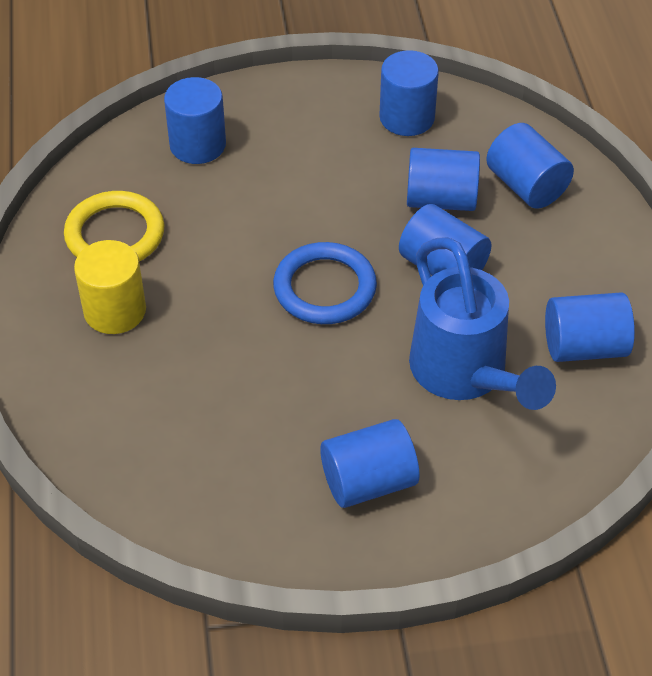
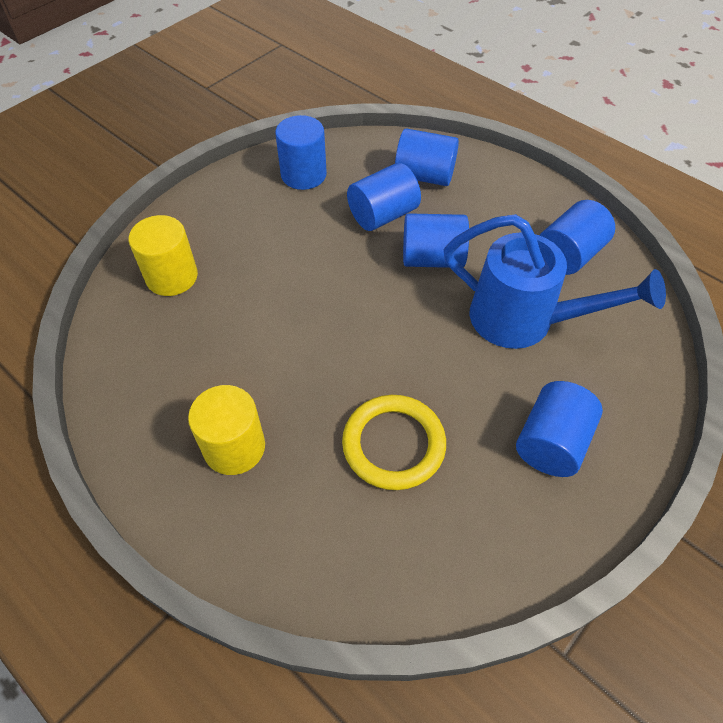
camera: 40 degrees left, 5 degrees up
yellow ring [64,191,165,261] -> yellow ring moved to [342,395,446,490]
blue cylinder [164,77,226,164] -> yellow cylinder [129,215,198,296]
blue ring [273,242,377,324] -> none

